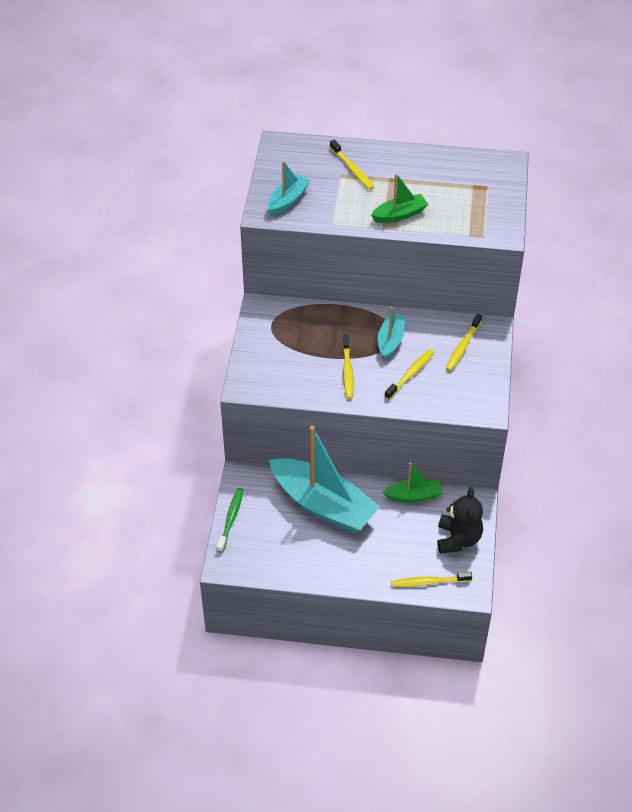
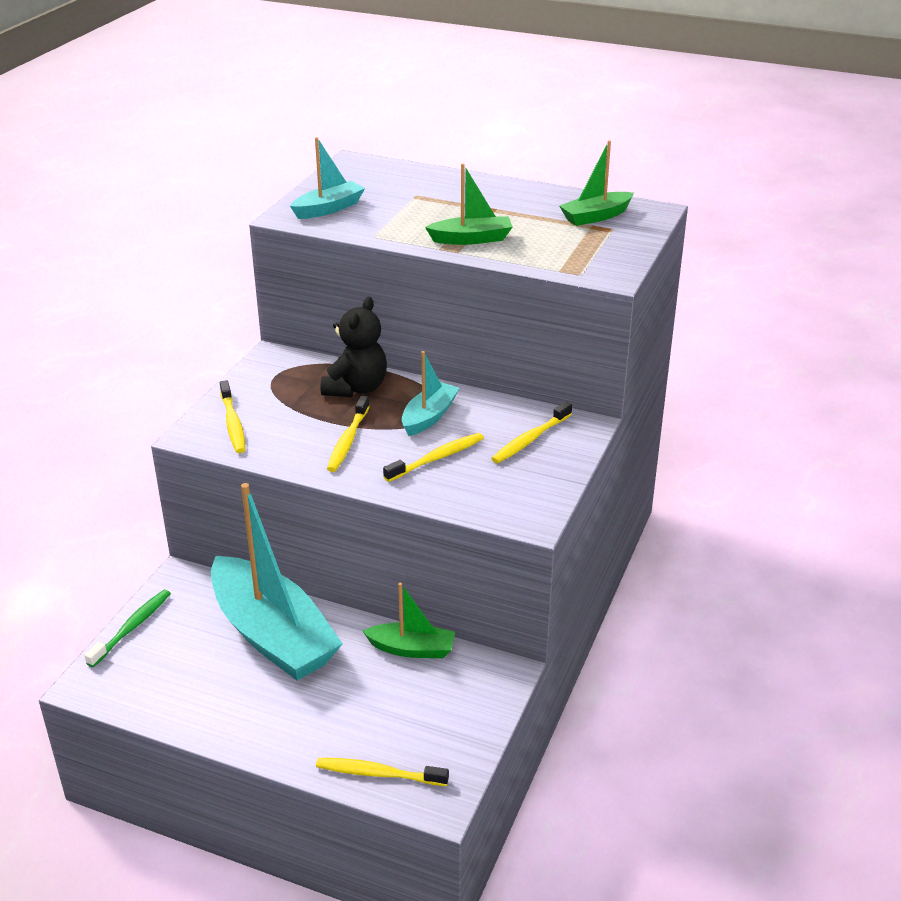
camera: 15 degrees right, 15 degrees down
yellow toothbrush [330,140,374,190] -> yellow toothbrush moved to [220,380,246,453]
black teddy bear [437,488,483,554] -> black teddy bear moved to [320,297,387,397]
none -> green boat [559,140,634,226]

